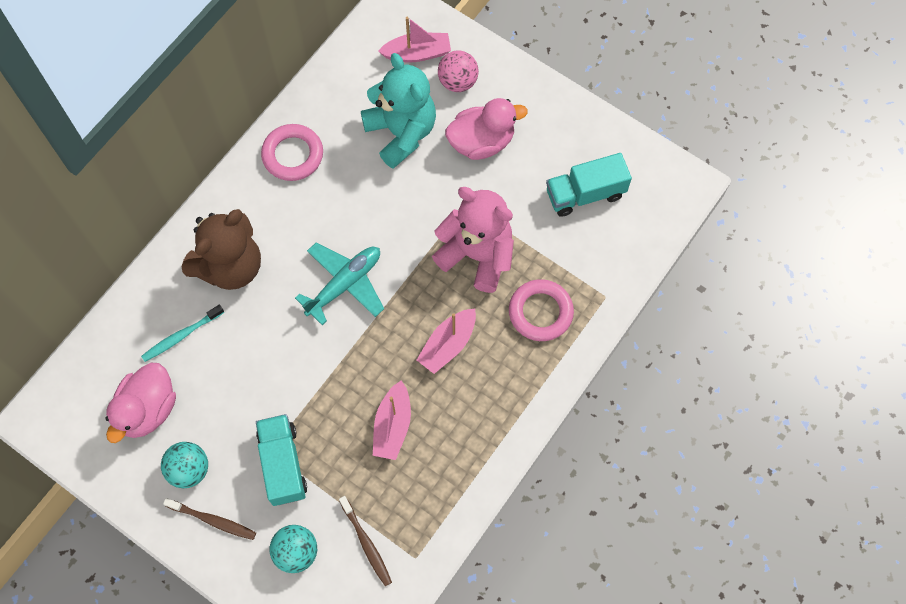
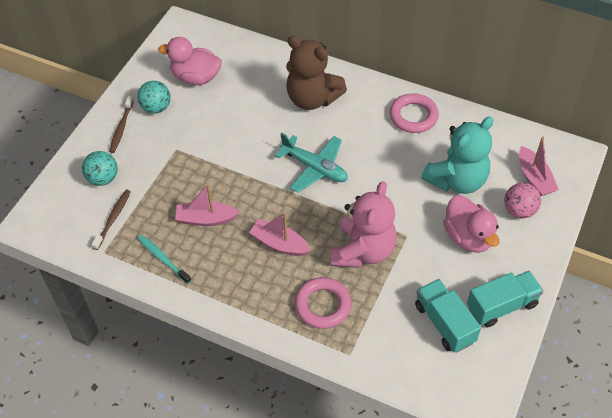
camera: 80 degrees right, 15 degrees down
turquoise toothbrush [141,305,224,362] -> turquoise toothbrush moved to [137,235,191,284]
turquoise truck [256,414,307,506] -> turquoise truck moved to [467,271,544,327]
brown toothbrush [339,496,392,586] -> brown toothbrush turned 150 degrees clockwise [91,190,131,250]

